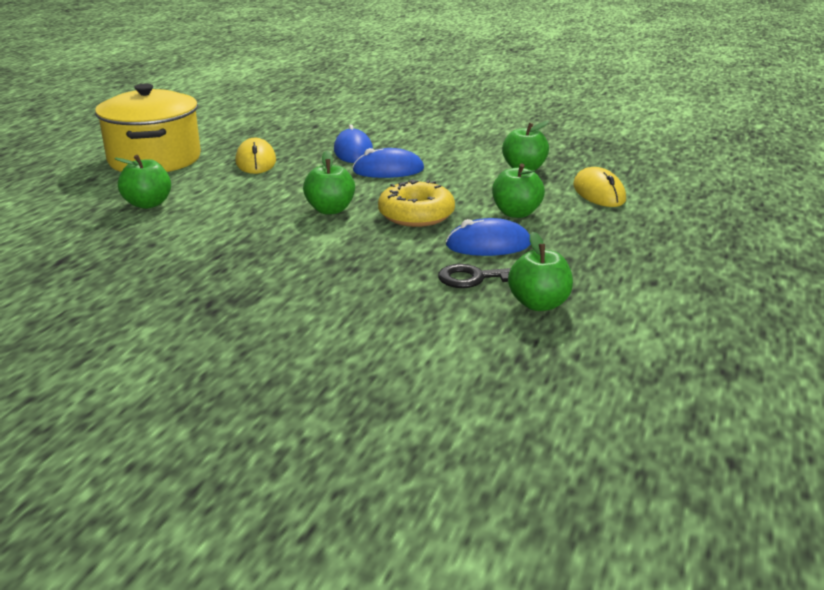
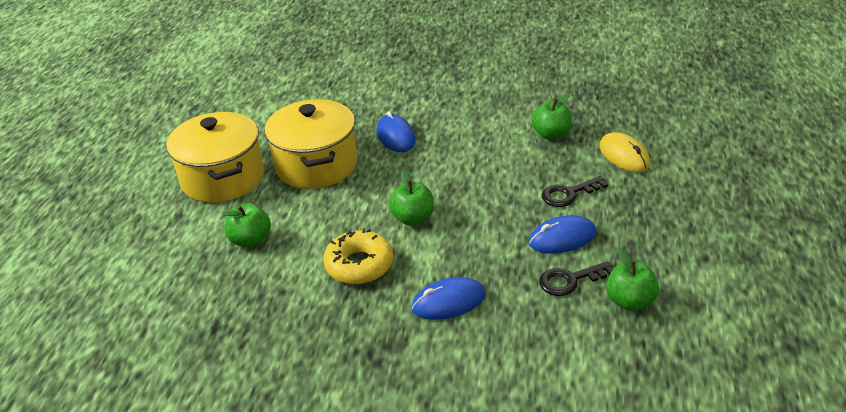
camera: 10 degrees left, 10 degrees up
yellow mouse [235,138,276,174] -> yellow pot [265,99,357,189]
blue mouse [353,148,424,178] -> blue mouse moved to [412,277,486,320]
yellow donut [378,180,455,227] -> yellow donut moved to [323,228,393,284]
green apple [492,164,545,218] -> black key [542,176,608,207]

